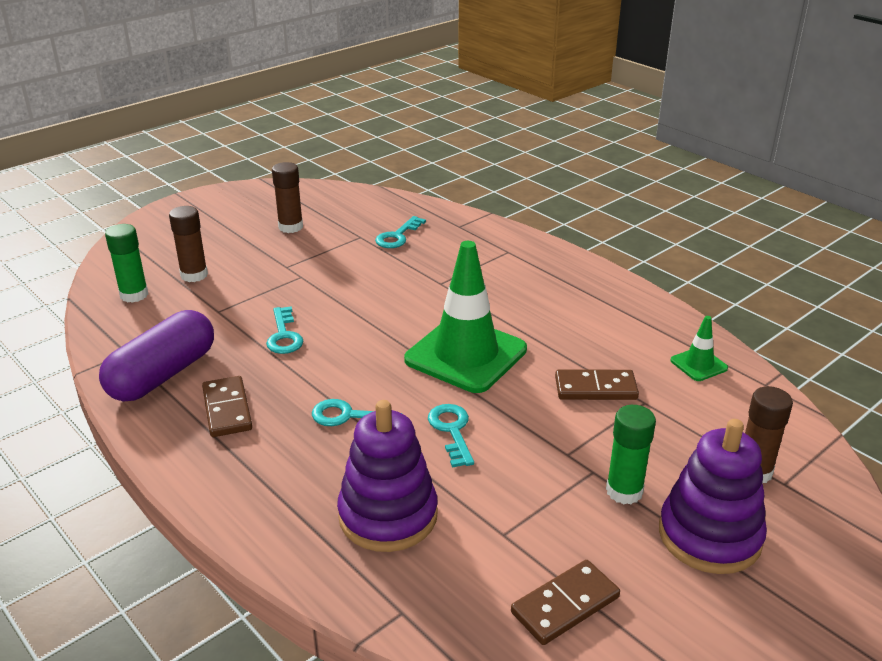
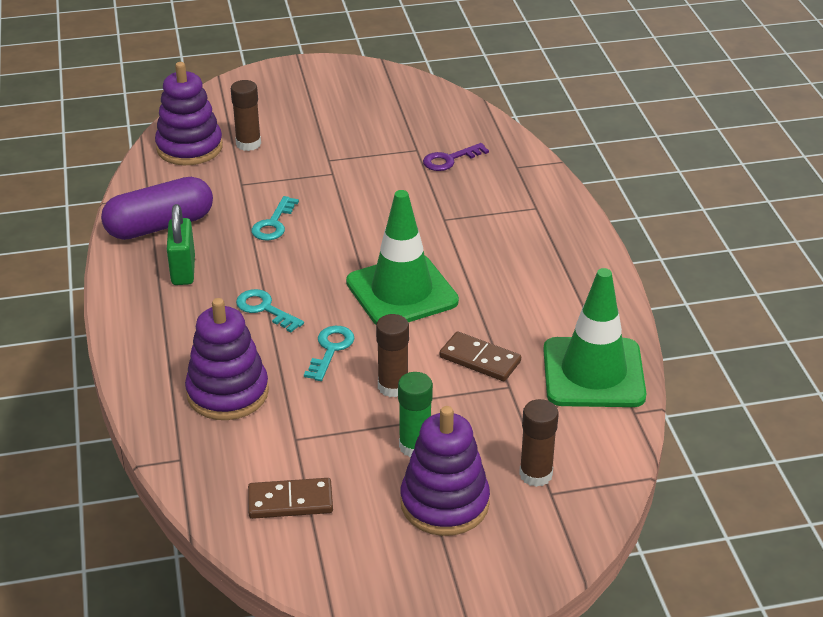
camera: 30 degrees right, 5 degrees up
green glue stick [105,224,148,303] -> purple stacking toy [155,62,223,165]
brown domino [202,376,252,437] -> green padlock [167,204,195,285]
brown glue stick [272,162,303,233] -> brown glue stick moved to [376,314,409,397]
turquoise key [375,216,426,248] -> purple key [423,143,489,171]
green traffic cone [670,316,728,381] -> green traffic cone [543,268,647,407], size x2.26

